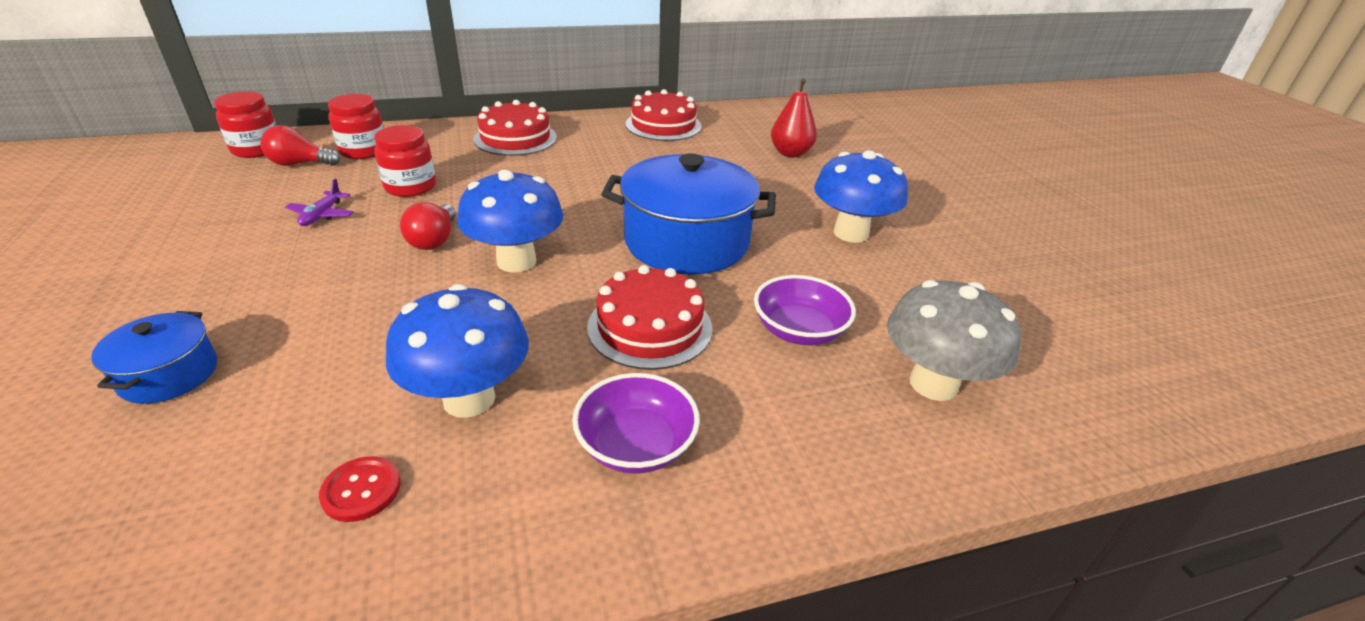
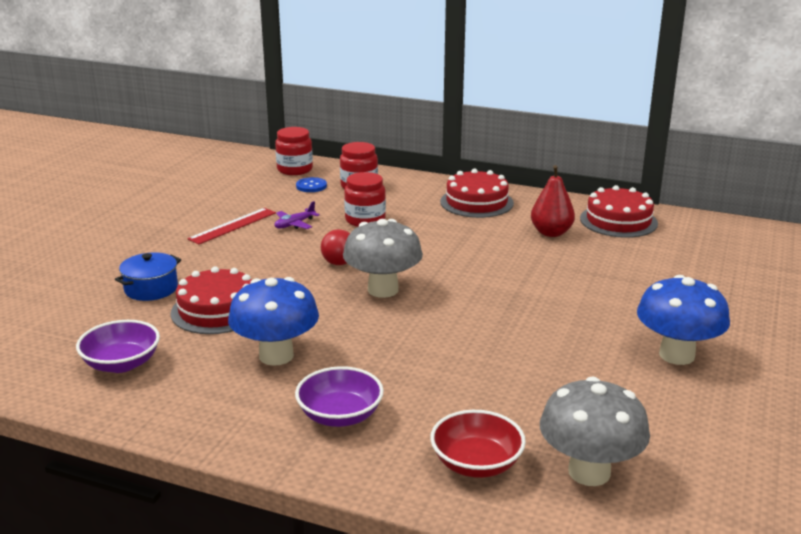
camera: 40 degrees right, 10 degrees down
red light bulb [261,125,340,166] -> blue button [296,177,327,192]
red button [319,456,401,522] -> none
blue mushroom [457,169,564,273] -> grey mushroom [343,219,423,298]
red cake [587,265,712,370] -> red cake moved to [171,266,252,334]
blue pot [601,154,776,275] -> none
purple bowl [754,275,856,345] -> purple bowl moved to [76,320,160,373]
red pear [771,78,817,157] -> red pear moved to [531,165,575,237]
none -> red ruler [187,208,276,245]
none -> red bowl [430,410,526,478]

